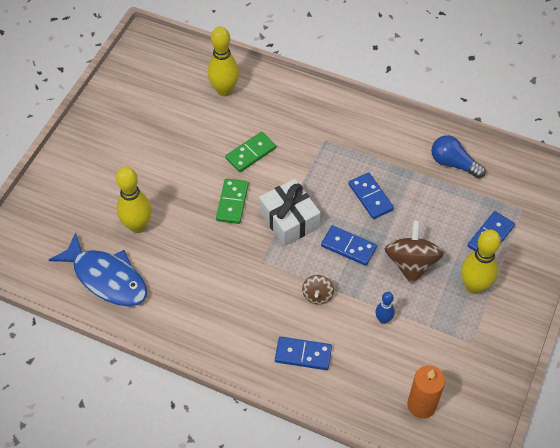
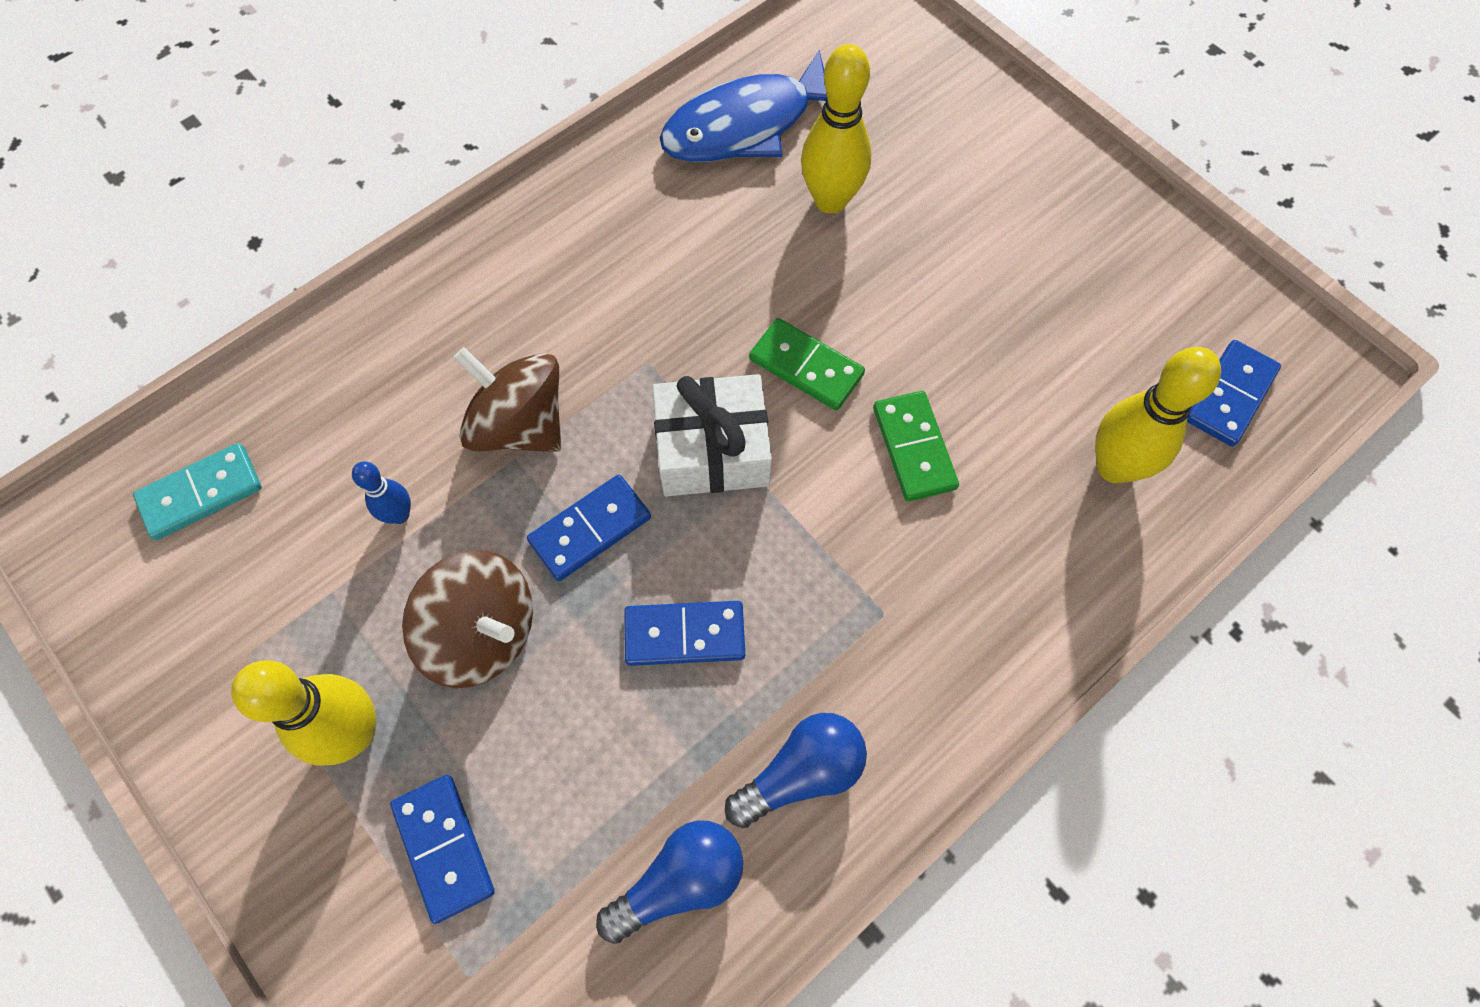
camera: 115 degrees right, 10 degrees up
blue domino [275,337,332,370] -> blue domino moved to [1187,340,1281,447]
brown spinning top [302,275,334,305] -> brown spinning top [453,347,561,452], size x1.87
orange candle [407,365,445,419] -> turquoise domino [133,443,262,540]
none -> blue light bulb [725,713,867,828]

